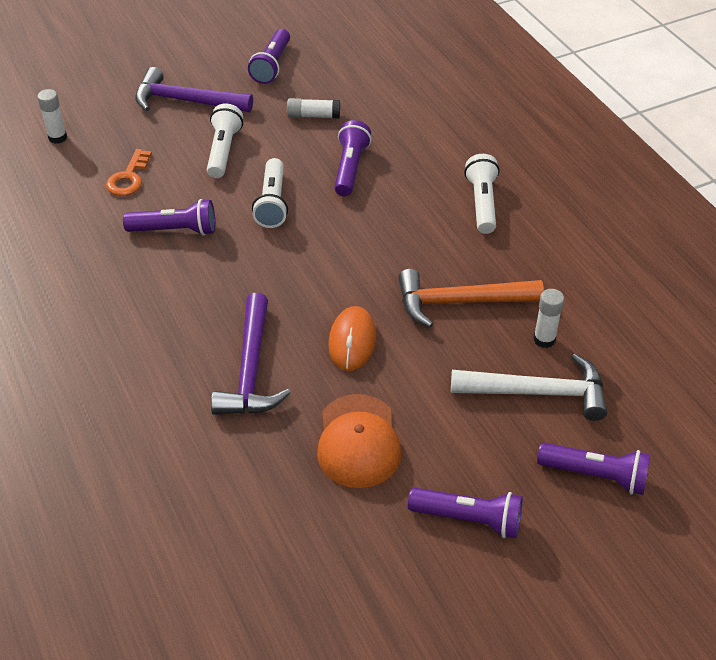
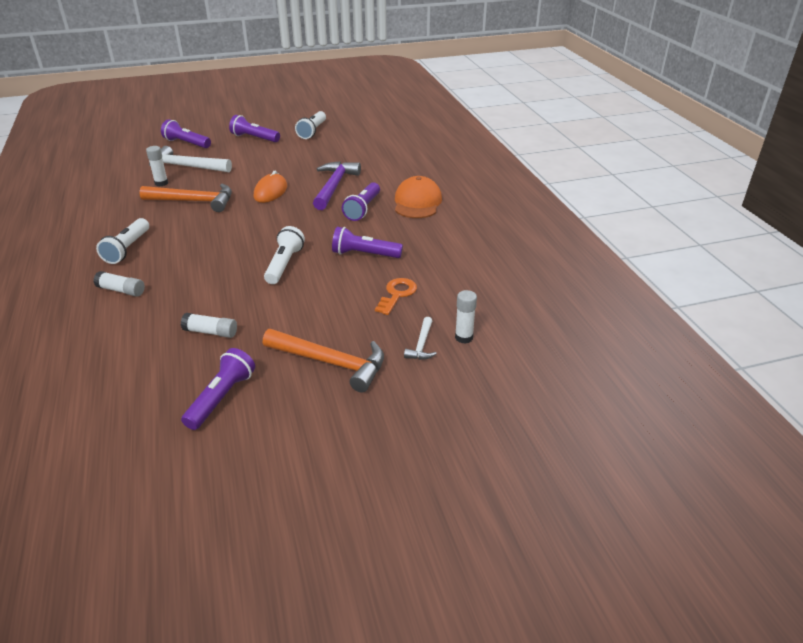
camera: 170 degrees left, 10 degrees down
purple hammer [135,67,253,112] -> orange hammer [263,329,384,392]
white flashlight [207,103,243,178] -> white flashlight moved to [295,111,326,139]
orange cap [317,394,401,488] -> orange cap moved to [395,176,442,218]
purple flashlight [334,120,371,196] -> purple flashlight moved to [342,182,380,221]
none -> white glue stick [93,271,145,297]
none -> white hammer [404,317,437,360]

